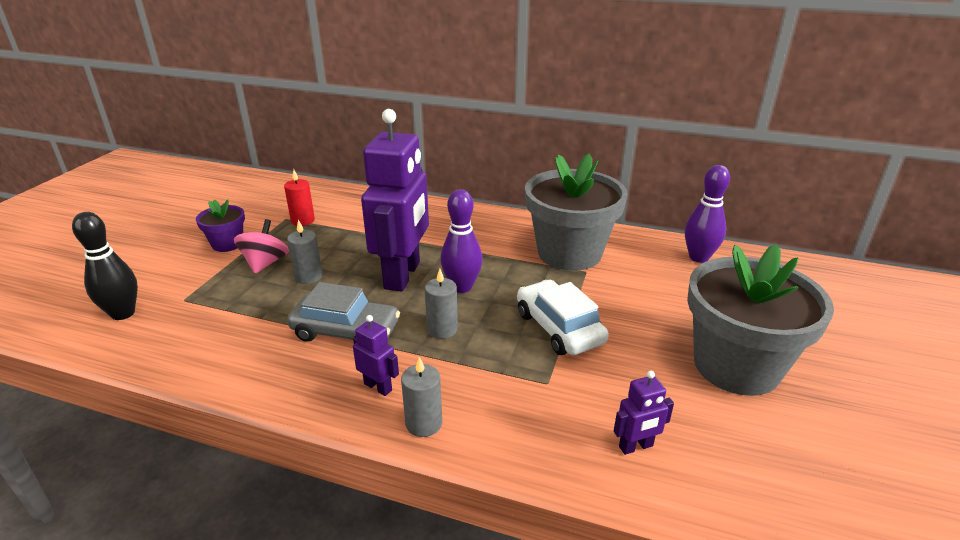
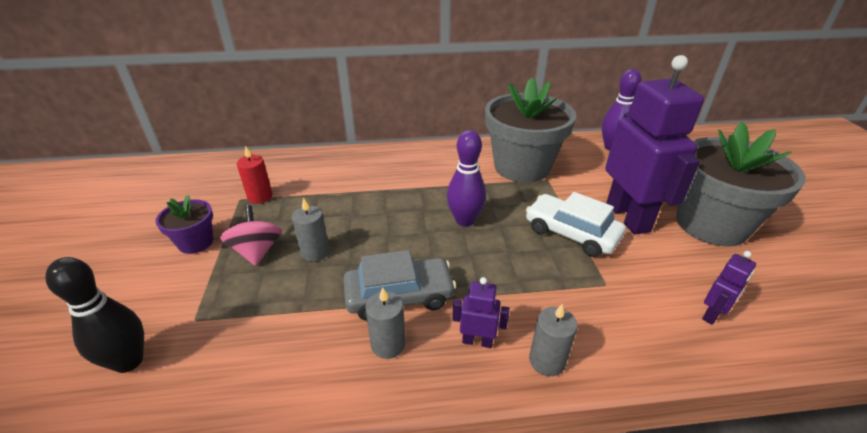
camera: 25 degrees left, 5 degrees up
purple robot [361,109,429,292] -> purple robot moved to [605,55,704,235]
grey candle [425,269,458,339] -> grey candle moved to [366,287,406,359]

